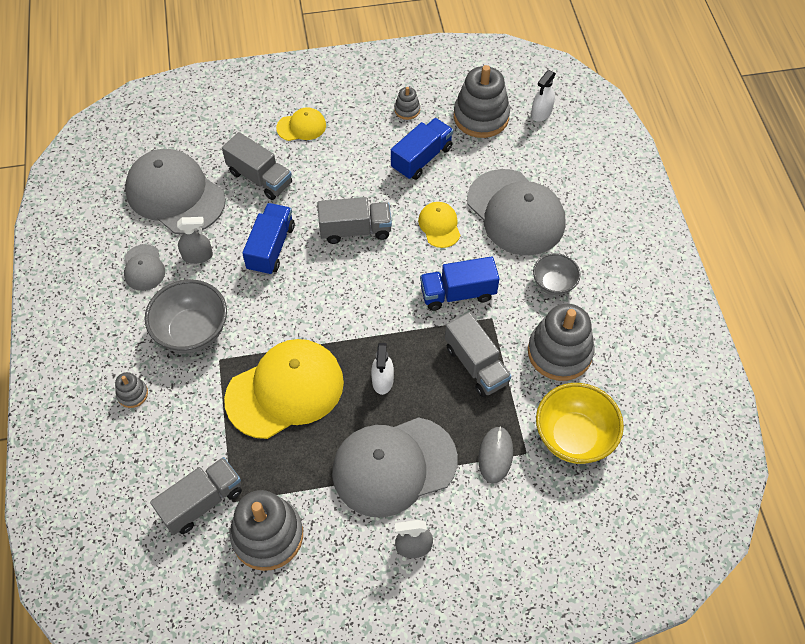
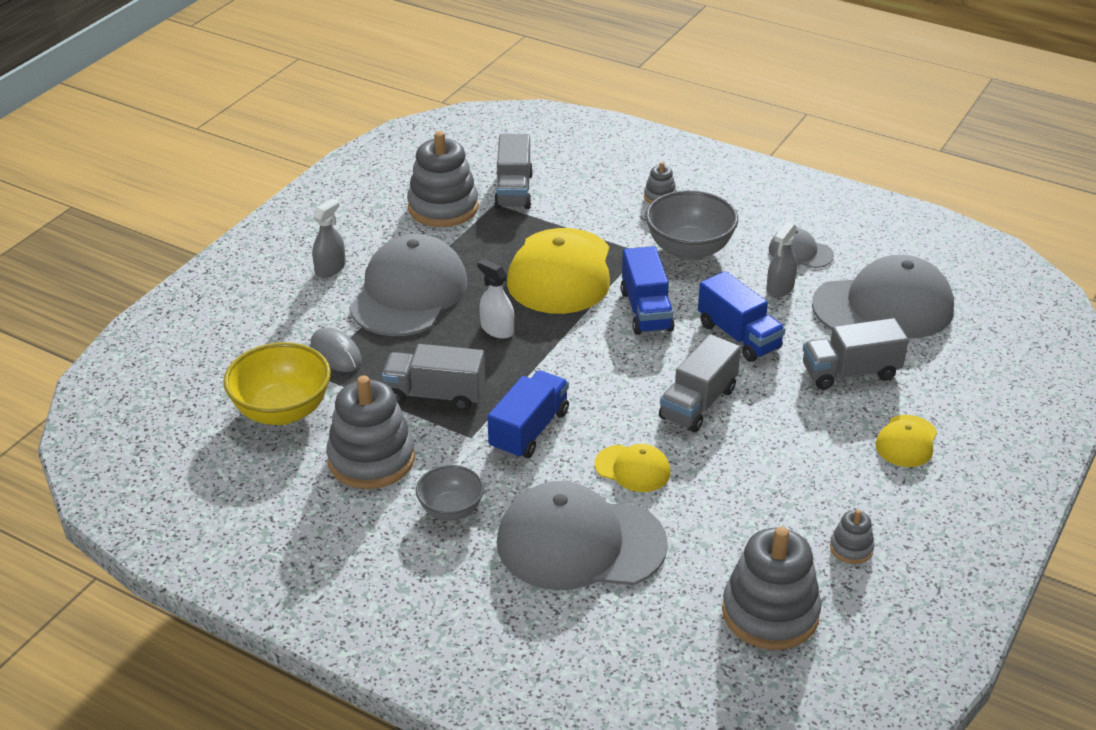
camera: 130 degrees right, 20 degrees down
blue truck [391,118,453,180] -> blue truck moved to [621,246,675,335]
white spray bottle [531,70,556,122] -> none

